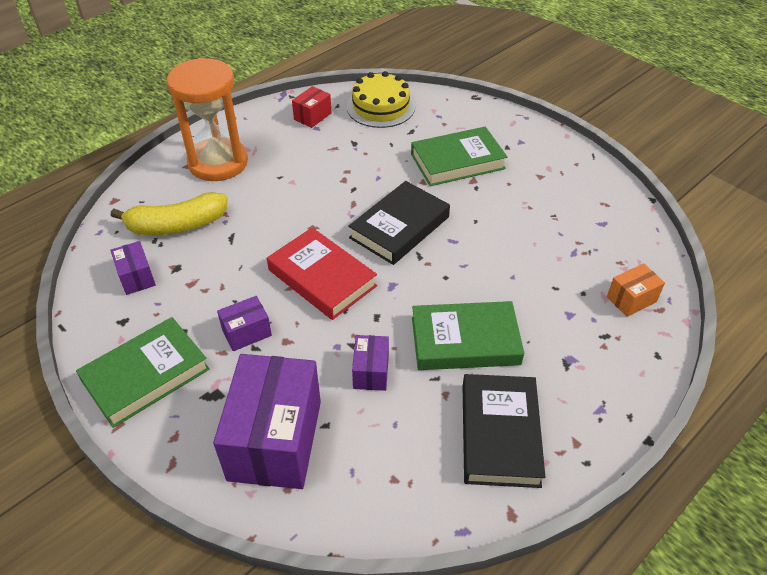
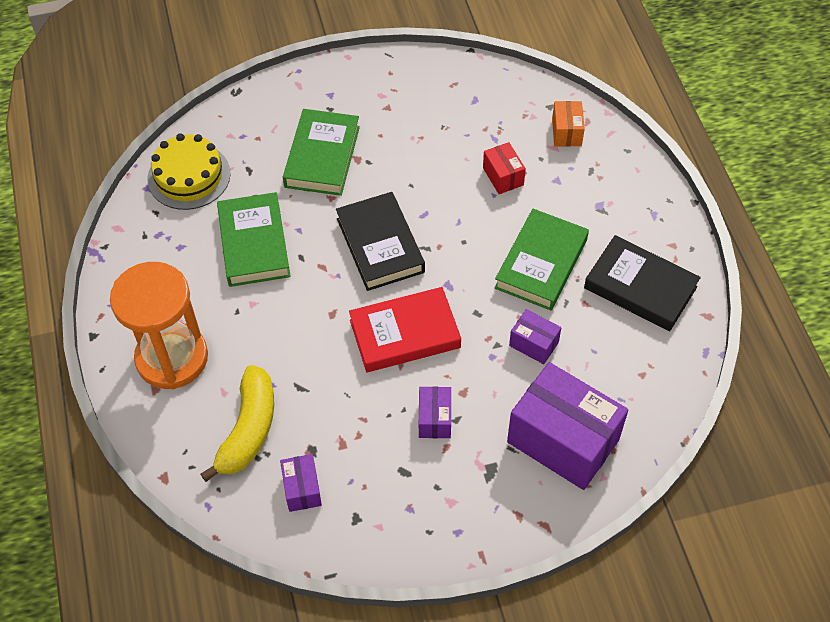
camera: 60 degrees left, 10 degrees up
green book [76,317,210,428] -> green book moved to [217,192,291,287]
purple box [110,241,156,295] -> purple box turned 75 degrees clockwise [280,454,322,512]
red box [292,86,332,128] -> red box moved to [483,142,526,194]

